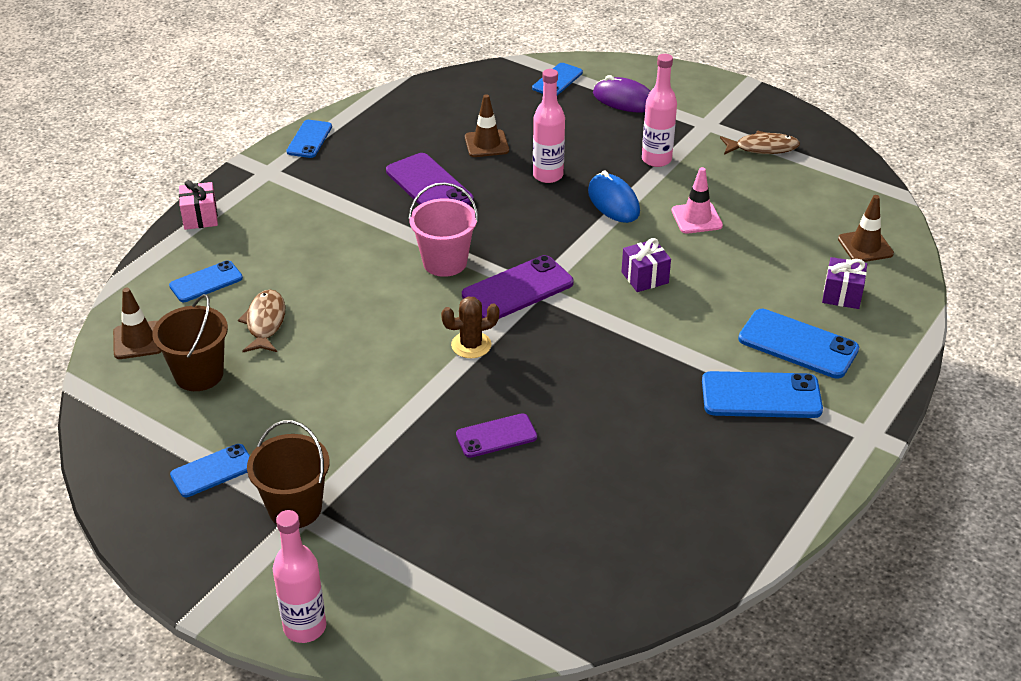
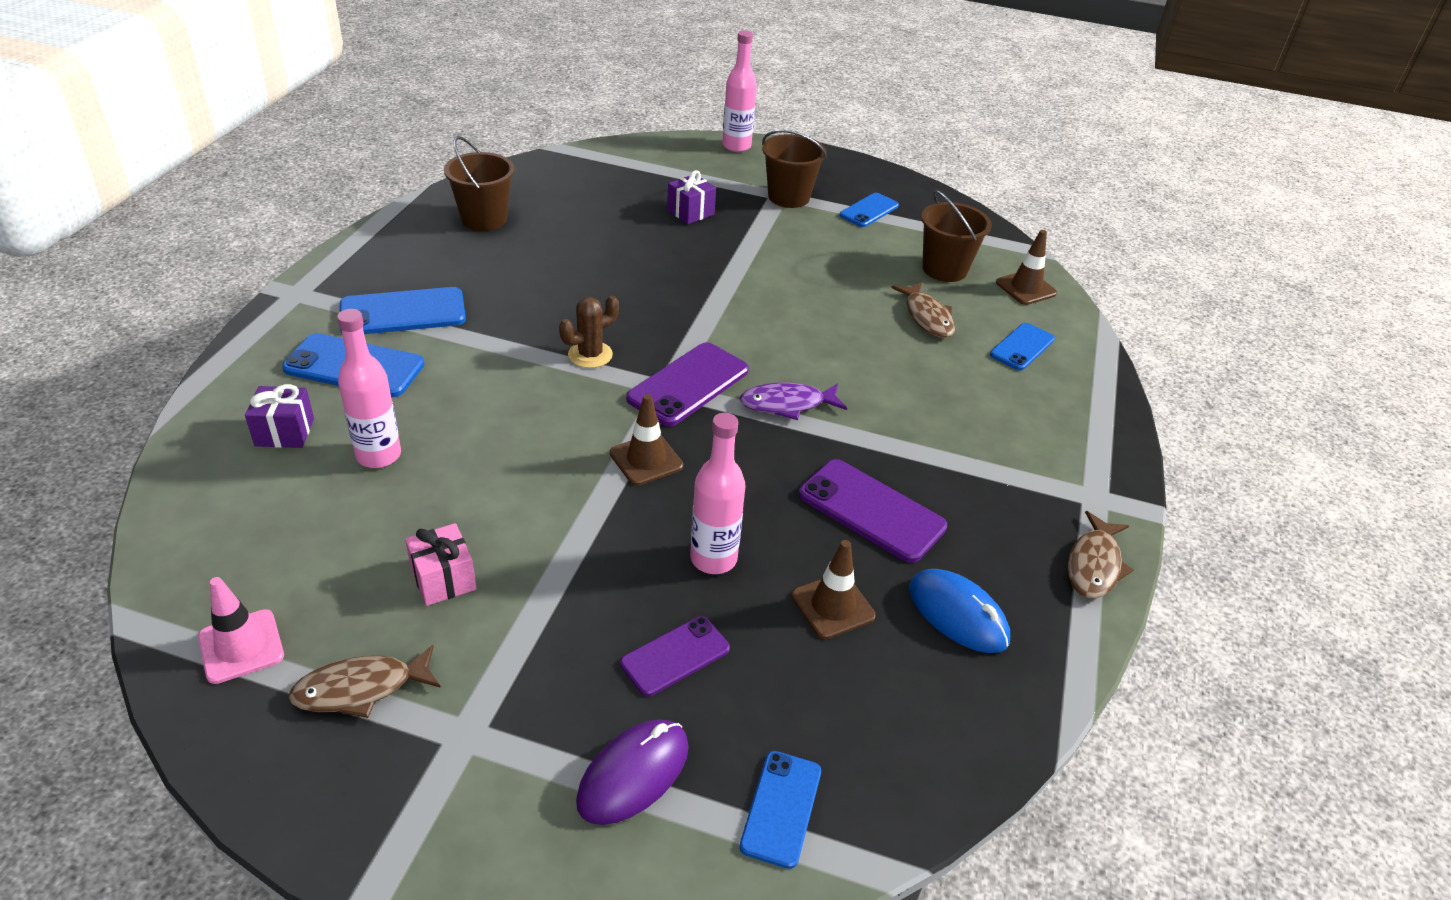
camera: 160 degrees right, 0 degrees up
pink gift [179,180,218,230] -> pink gift moved to [405,523,476,606]
blue phone [286,120,332,158] -> brown fish [1068,511,1134,599]
pink bucket [408,182,478,277] -> purple fish [740,382,847,420]
brown cactus [441,297,499,358] -> brown cactus moved to [559,296,619,368]
purple phone [456,413,537,458] -> purple phone moved to [620,616,730,696]
blue mouse [588,170,640,223] -> blue mouse moved to [909,569,1010,653]
purple mouse [593,75,650,113] -> purple mouse turned 60 degrees counterclockwise [576,719,689,825]
purple gift [621,238,671,292] -> purple gift moved to [667,170,716,224]
pink bottle [642,54,677,167] -> pink bottle moved to [337,309,401,468]
pink traffic cone [672,167,723,234] -> pink traffic cone moved to [198,577,284,684]
brown traffic cone [838,195,894,262] -> brown traffic cone moved to [610,394,683,486]
none -> brown bucket [444,136,515,231]

